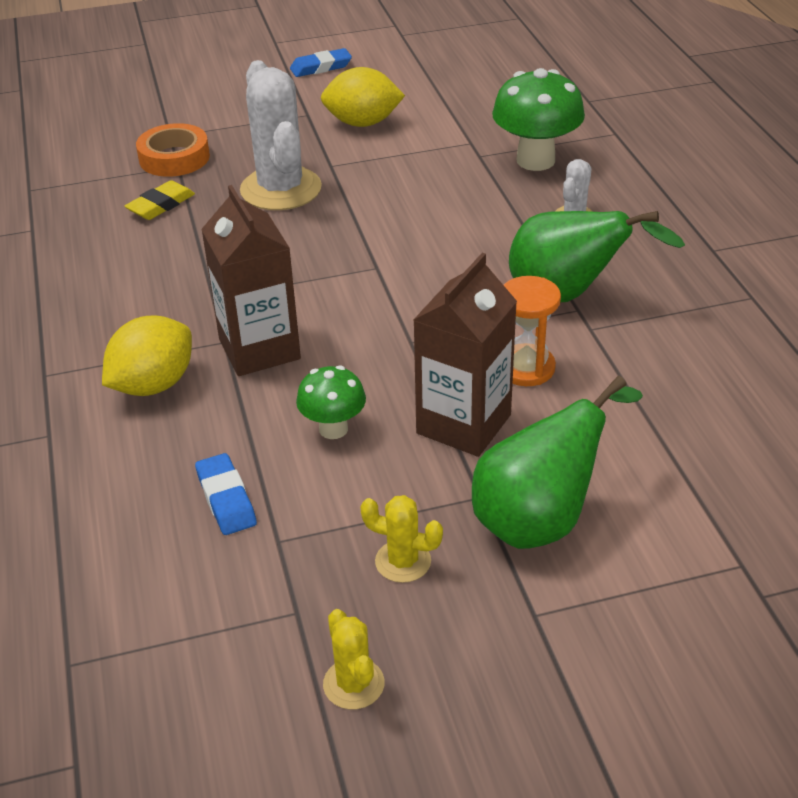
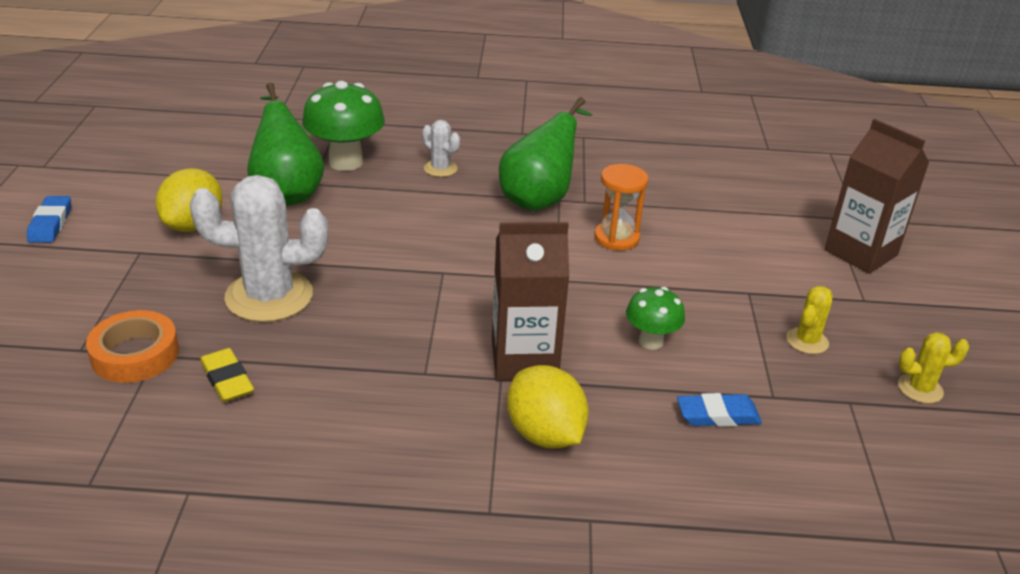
camera: 75 degrees left, 5 degrees down
brown carton [414,253,517,457] -> brown carton moved to [825,119,929,274]
green pear [472,376,643,549] -> green pear moved to [247,83,324,205]

